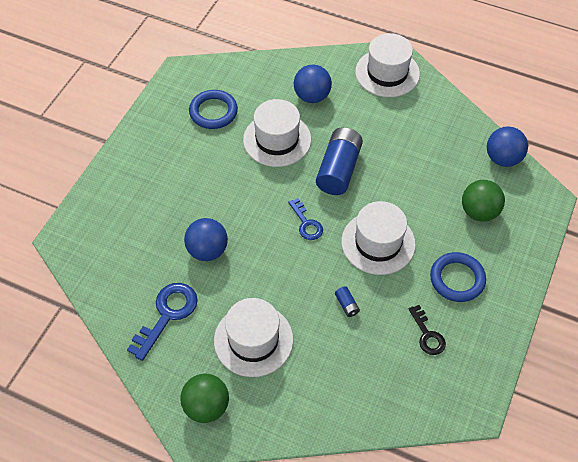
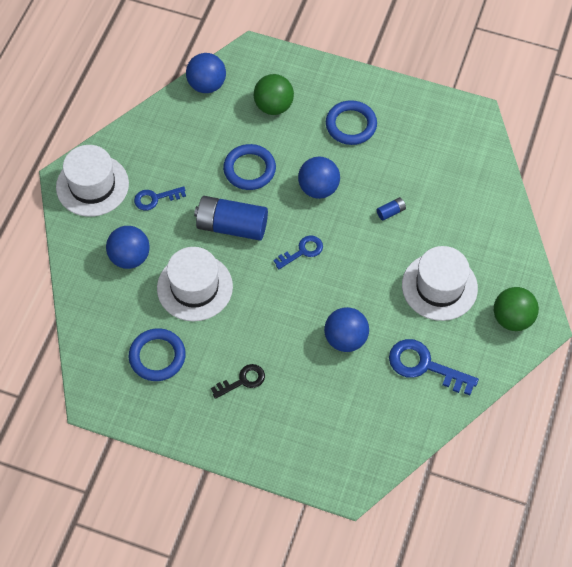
camera: 95 degrees left, 5 degrees up
white hat [341,201,416,275] -> blue ball [298,156,340,199]
black key [408,305,446,355] -> black key moved to [211,364,265,399]
none -> blue key [134,186,186,210]
none -> blue ring [223,144,276,190]

